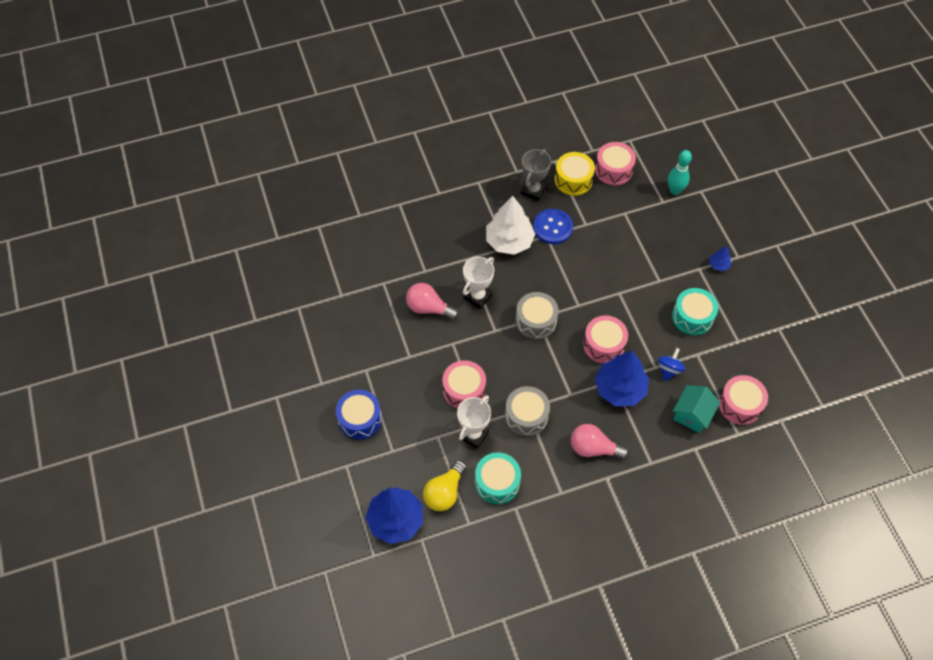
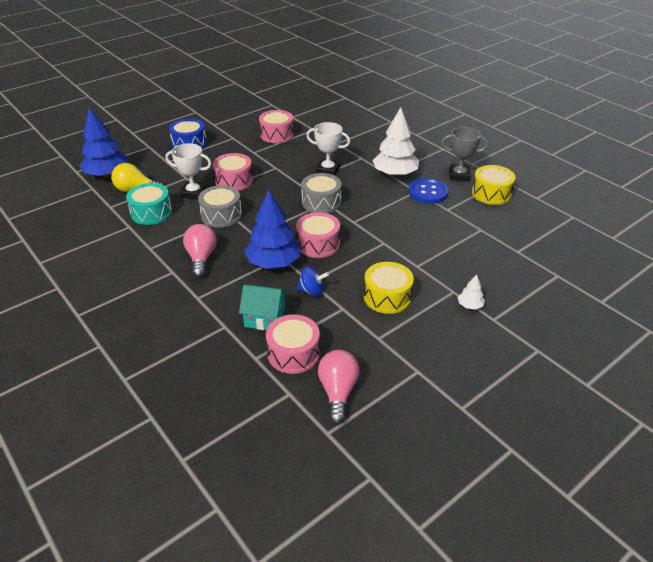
camera: 70 degrees right, 20 degrees down
pink light bulb [406,283,459,320] -> pink light bulb moved to [318,350,360,425]
pink drum [595,142,636,185] -> pink drum moved to [259,110,294,143]
turquoise bowling pin [668,150,692,195] -> none
turquoise drum [672,288,718,335] -> yellow drum [364,262,414,314]
blue tree [709,246,732,271] -> white tree [458,274,485,310]

